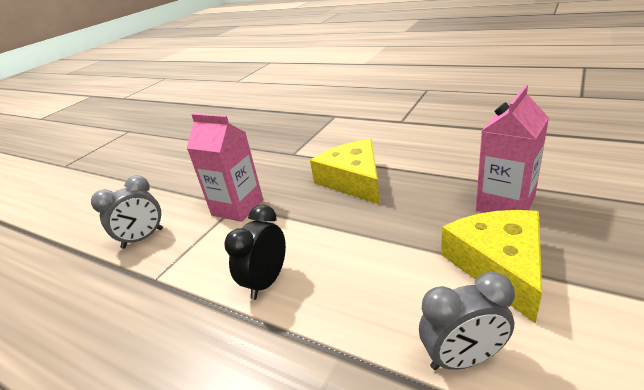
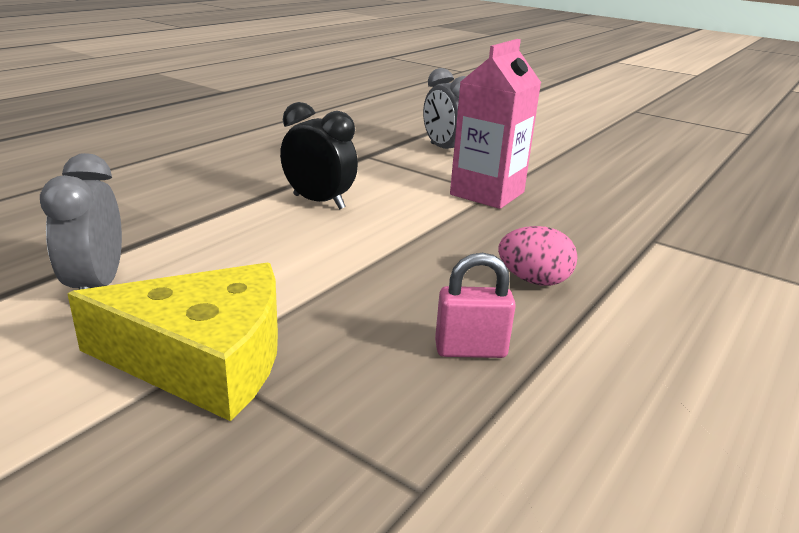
camera: 90 degrees right, 5 degrees down
yellow cheese [310,139,380,205] -> pink egg [498,226,578,286]
pink carton [476,85,549,213] -> none
none -> pink padlock [435,253,516,358]

